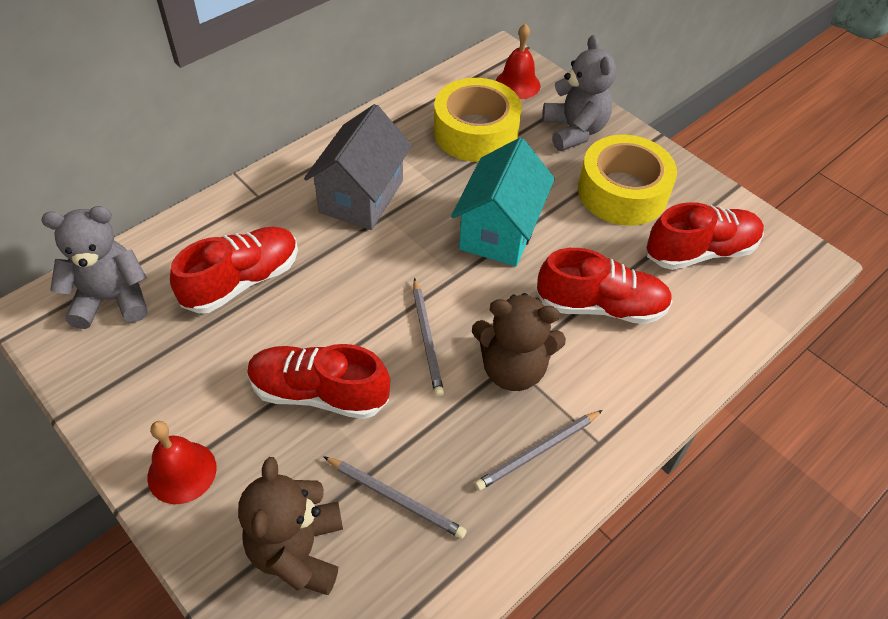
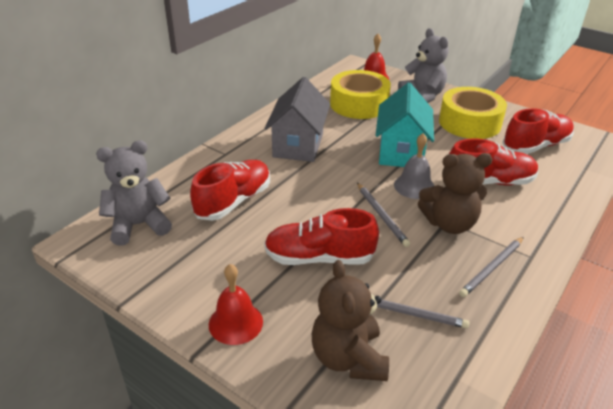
camera: 10 degrees left, 15 degrees down
none -> grey bell [394,133,435,199]

